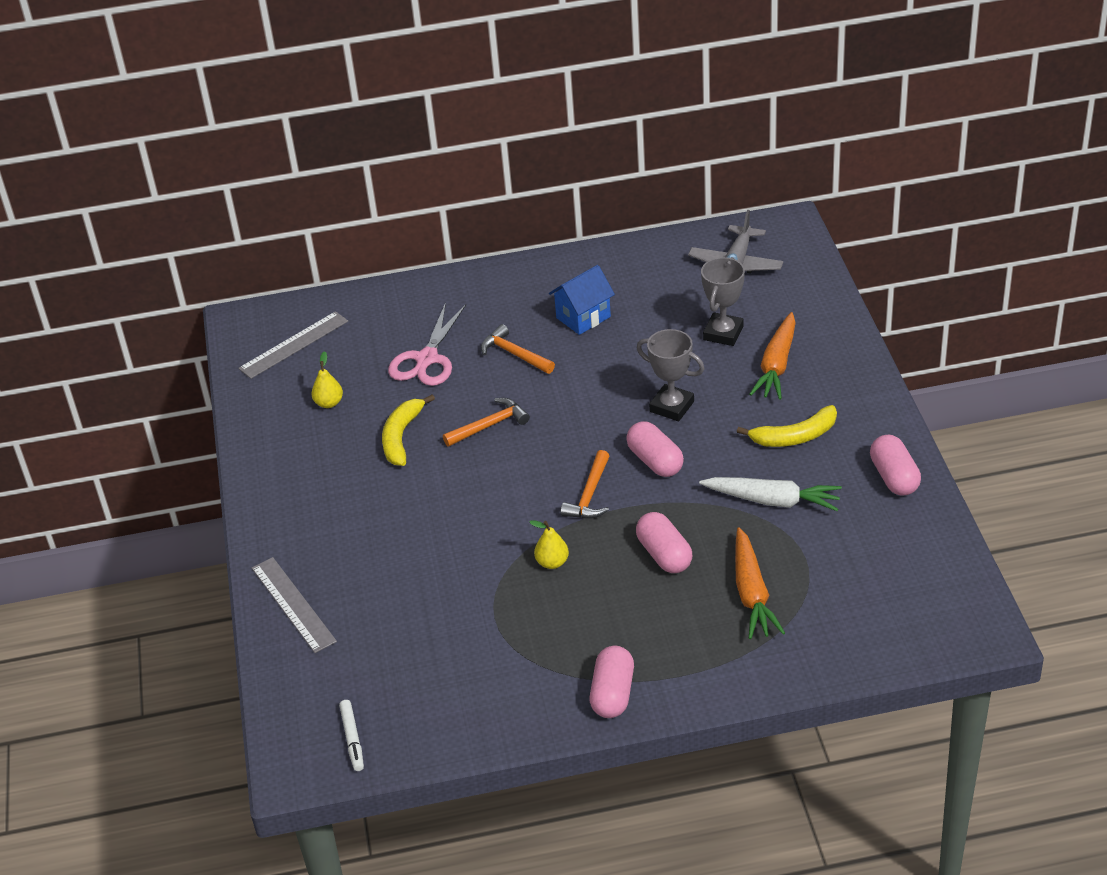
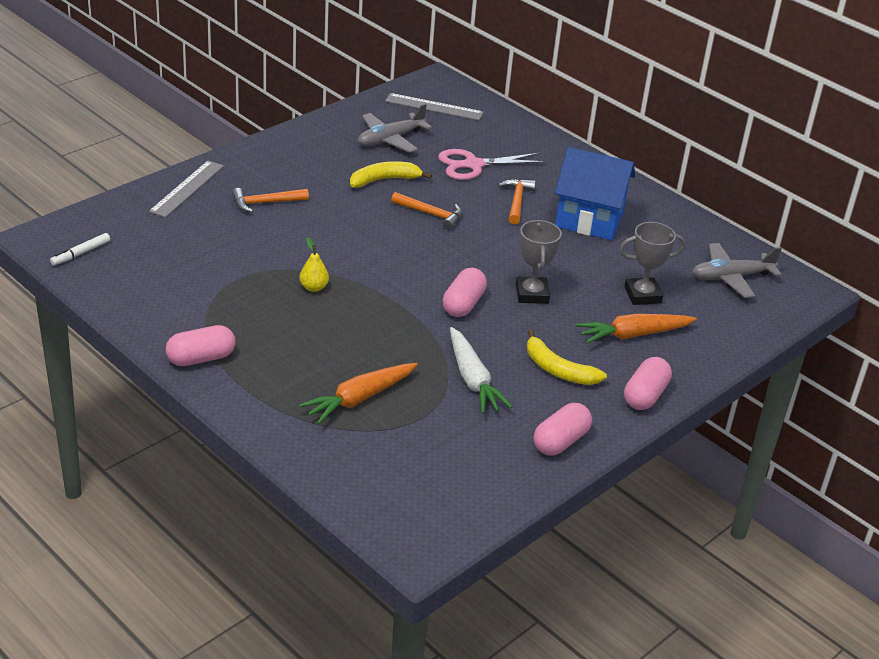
camera: 50 degrees right, 5 degrees down
yellow pear [312,351,343,408] -> grey plane [358,104,432,153]
blue house [549,265,615,335] -> blue house [555,147,635,240], size x1.58
orange hammer [560,450,610,519] -> orange hammer moved to [232,188,309,213]
pink capsule [636,512,692,573] -> pink capsule moved to [624,357,672,410]

